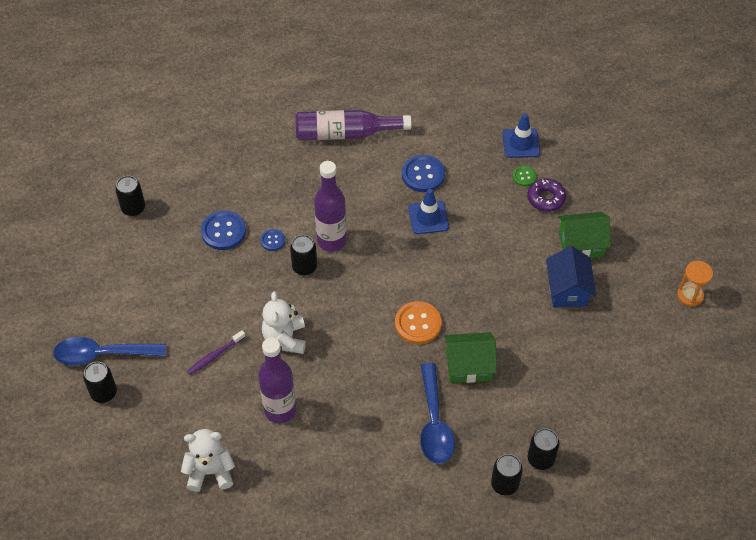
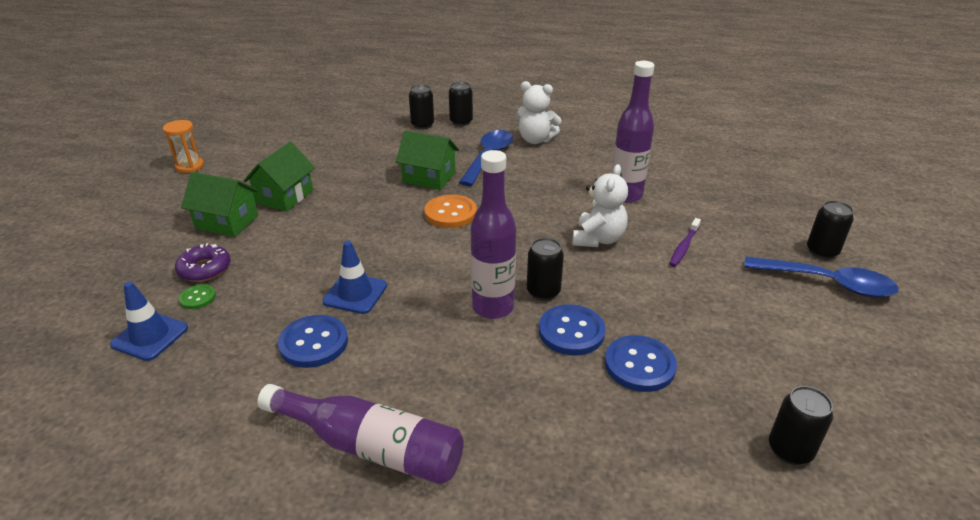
camera: 155 degrees left, 20 degrees down
white teddy bear [181,429,235,492] -> white teddy bear moved to [516,81,561,144]
purple toothbrush [187,330,245,375] -> purple toothbrush turned 135 degrees clockwise [669,218,701,267]
blue button [261,229,285,251] -> blue button [539,304,606,355], size x1.82
blue house [546,246,596,307] -> green house [244,142,315,212]

